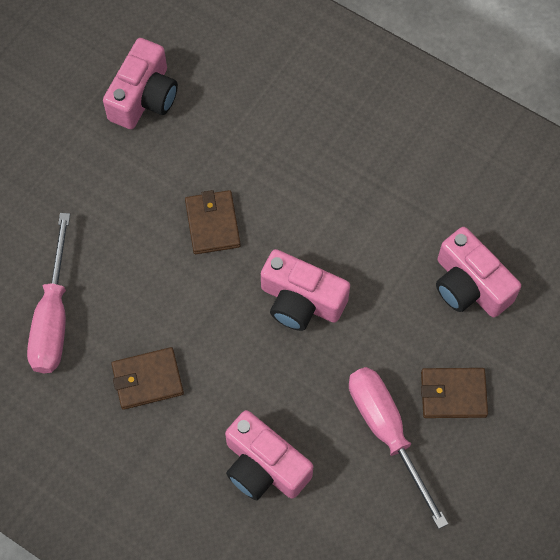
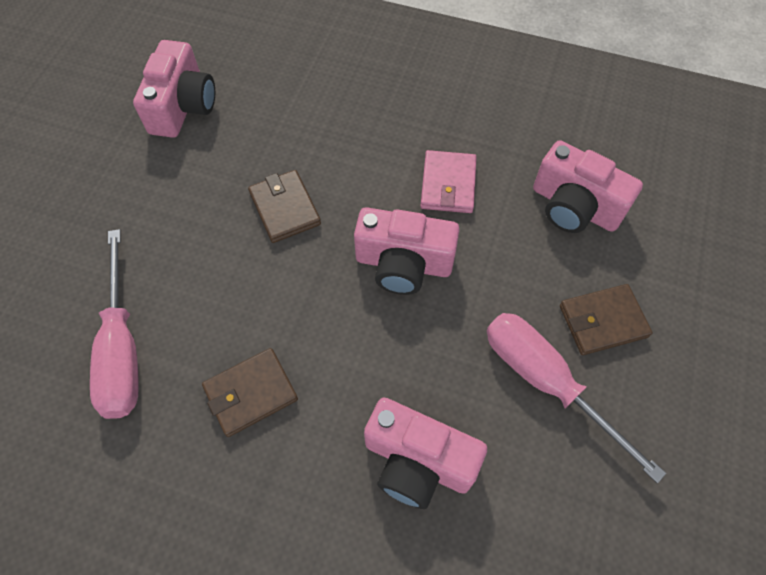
camera: 15 degrees left, 5 degrees down
none -> pink wallet [420,150,477,213]

